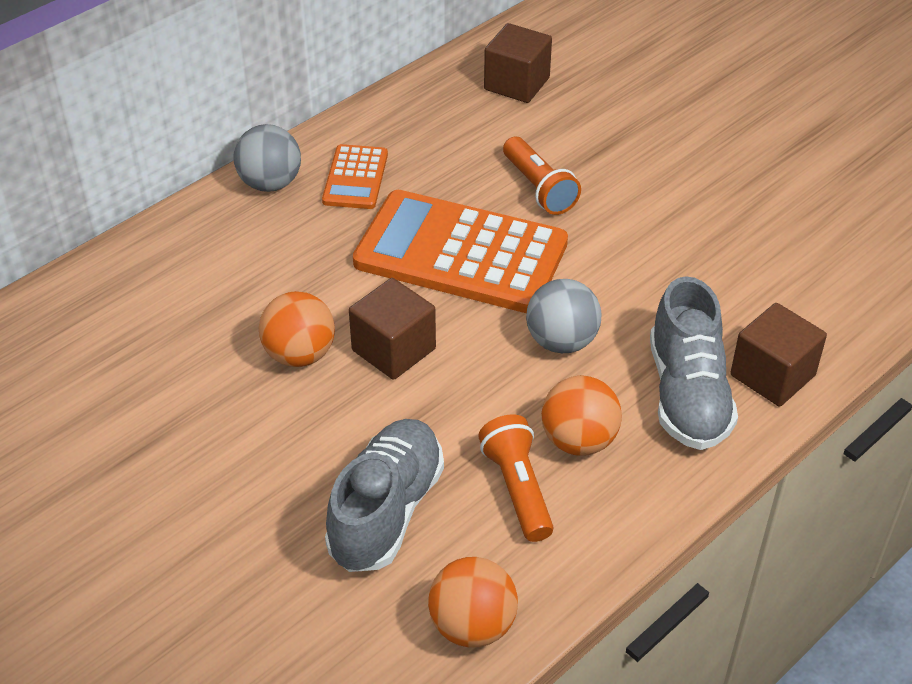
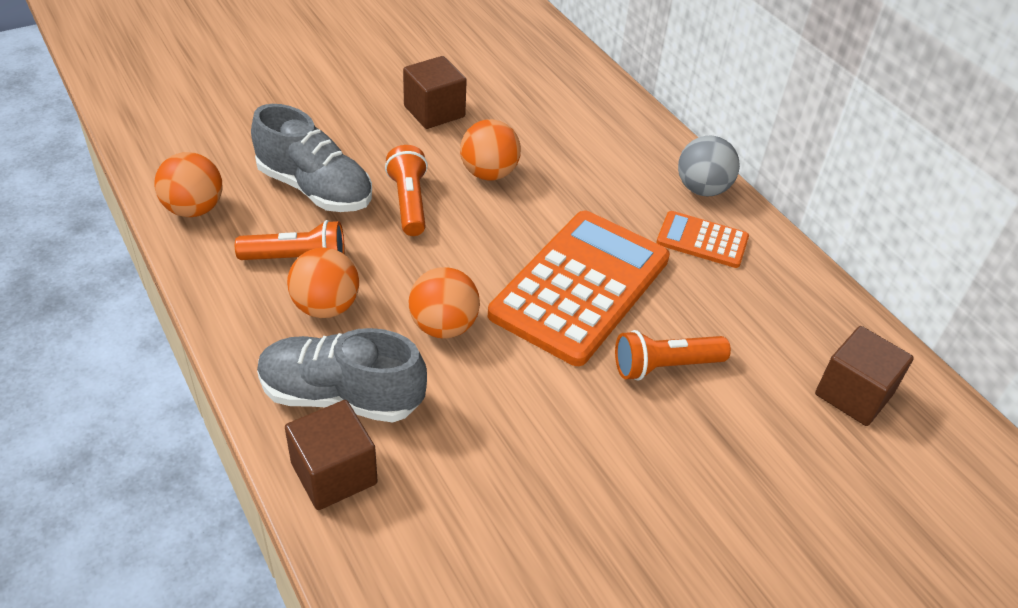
camera: 100 degrees right, 0 degrees up
brown cube [349,278,436,380] -> brown cube moved to [403,56,467,129]
grey ball [526,279,601,353] -> orange ball [409,267,480,338]
none -> orange flashlight [385,145,428,236]

